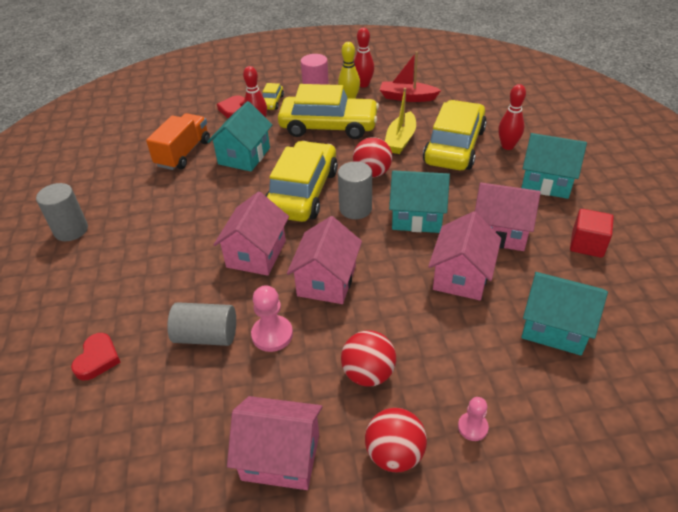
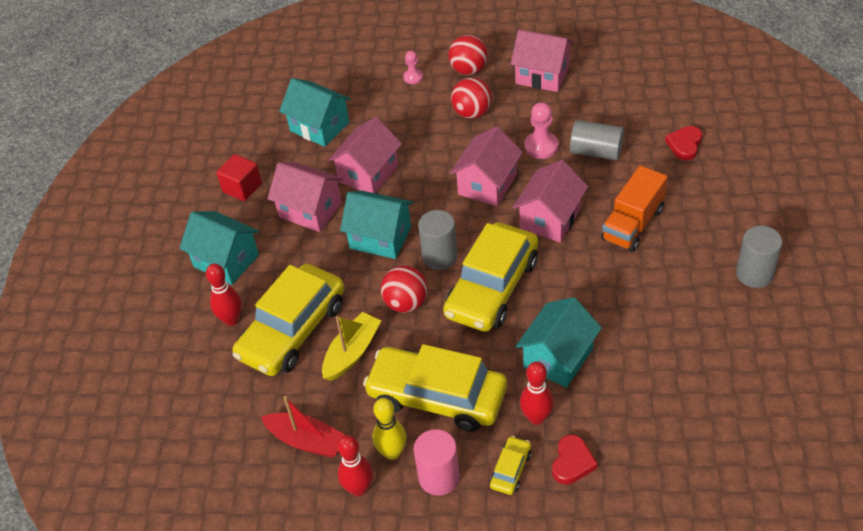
camera: 165 degrees left, 5 degrees up
orange truck [146,113,210,170] -> orange truck moved to [601,165,668,252]

